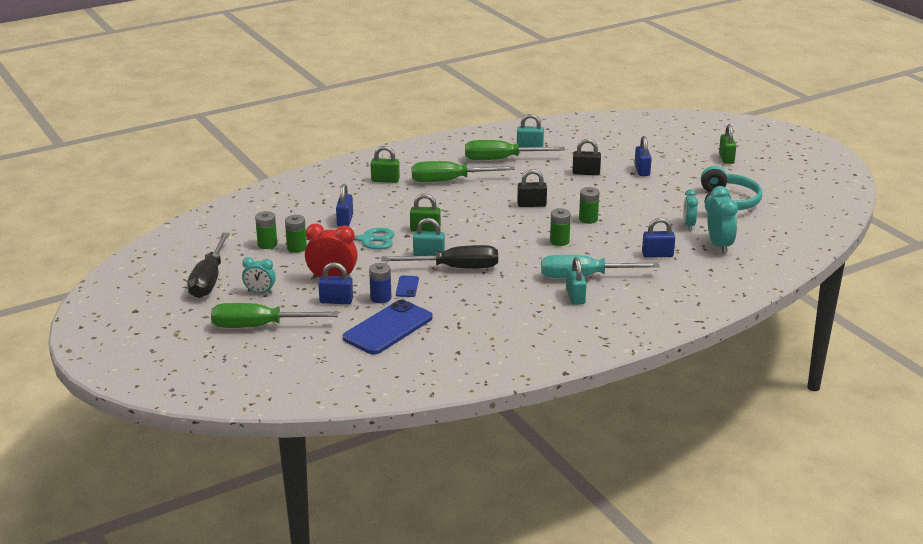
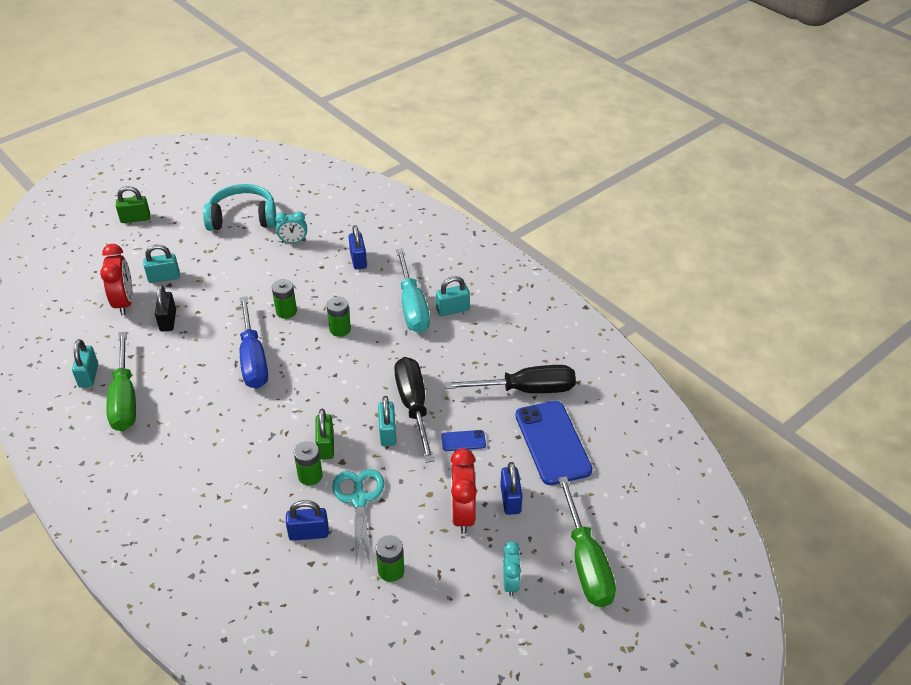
camera: 100 degrees left, 15 degrees up
black screwdriver [187,233,230,298] -> black screwdriver moved to [444,365,576,393]
green battery [255,211,277,249] -> green battery moved to [294,441,323,486]
blue phone [343,299,433,355] -> blue phone turned 45 degrees clockwise [515,401,593,485]
blue battery [369,263,391,303] -> none
green padlock [371,146,400,183] -> none
green screwdriver [412,161,515,182] -> none
black padlock [517,169,547,207] -> blue screwdriver [240,296,268,389]
blue padlock [634,136,652,176] -> turquoise padlock [143,244,180,283]
turquoise clock [708,186,738,254] -> none
none -> red clock [100,244,133,315]

